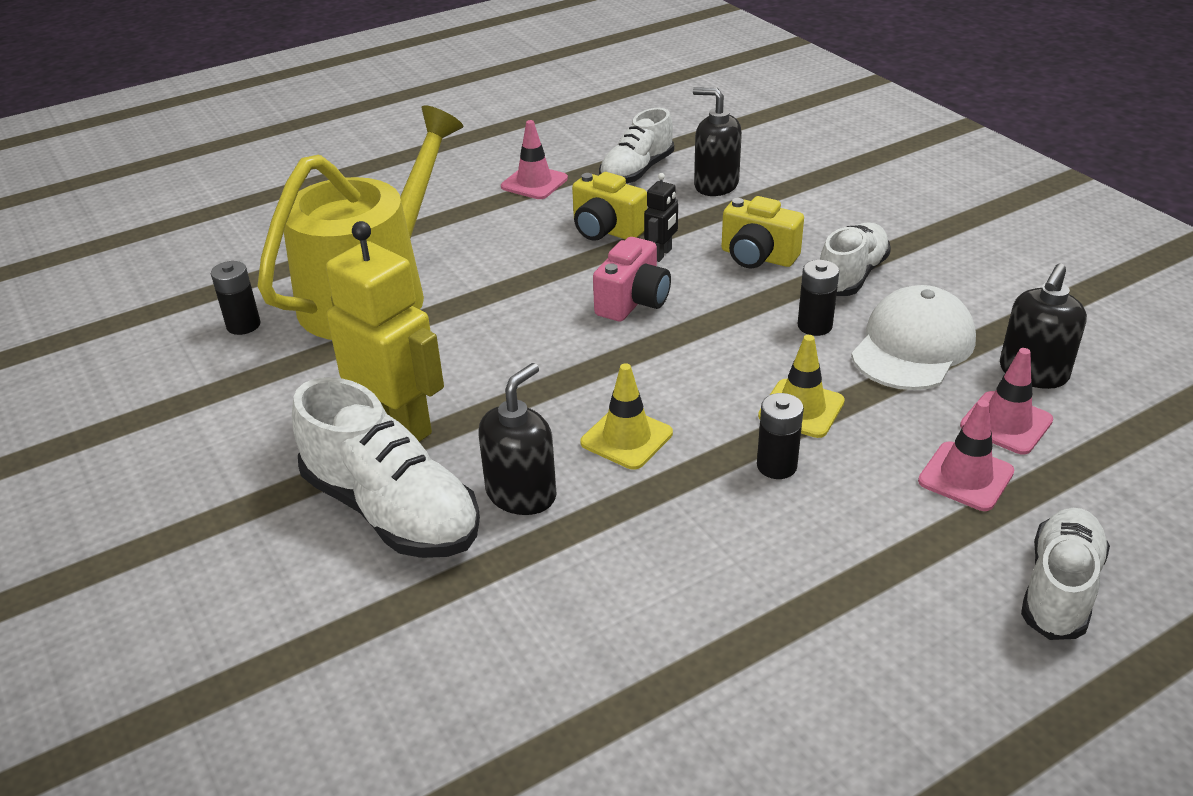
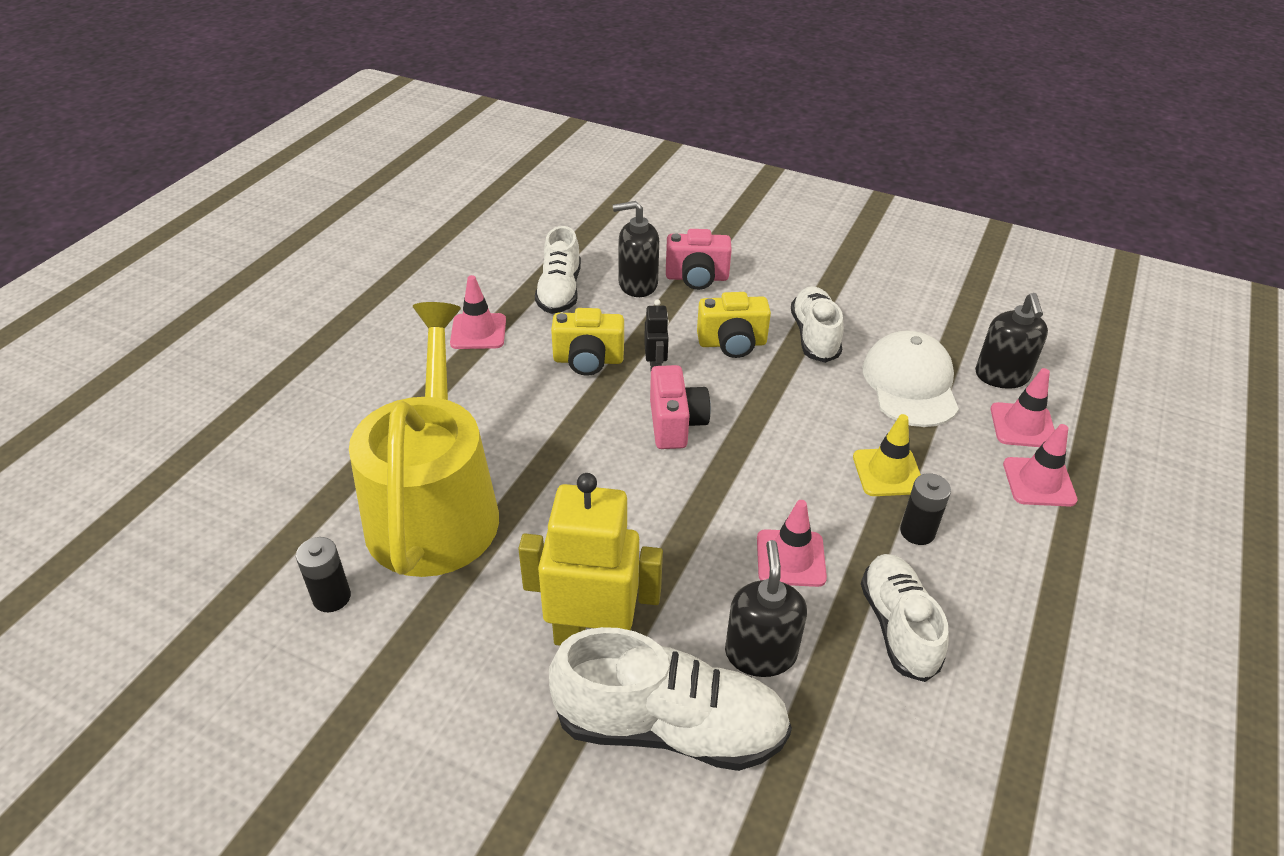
camera: 35 degrees left, 5 degrees up
yellow traffic cone [580,363,673,470] -> pink traffic cone [757,500,827,587]
black battery [798,260,839,336] -> none
white shoe [1021,508,1110,640] -> white shoe moved to [861,554,949,682]
none -> pink camera [666,229,732,290]

